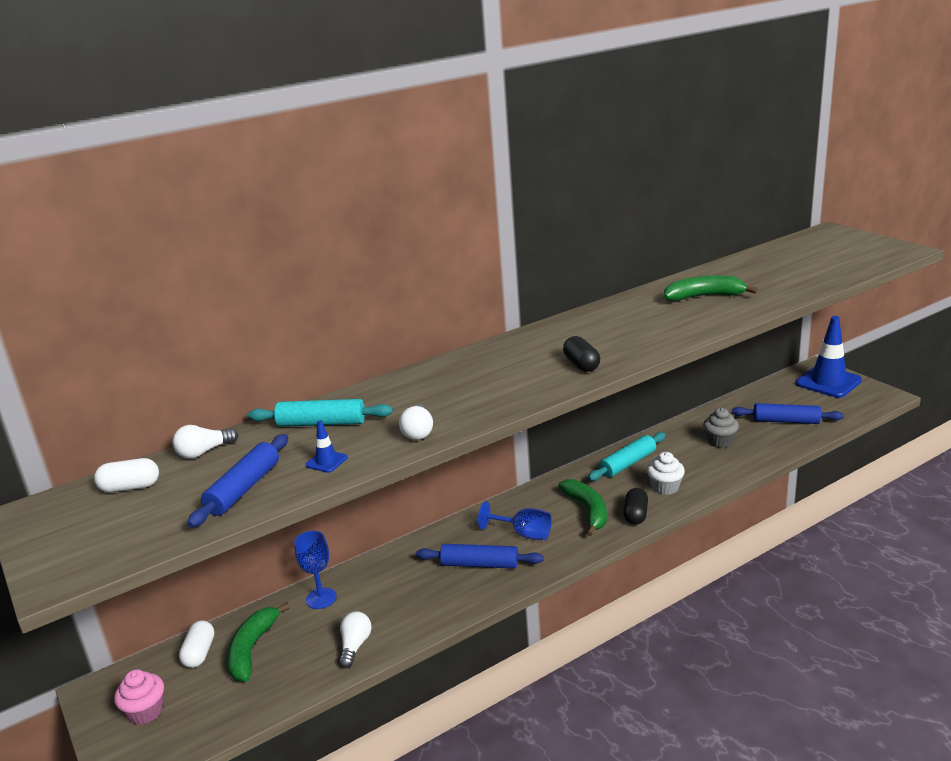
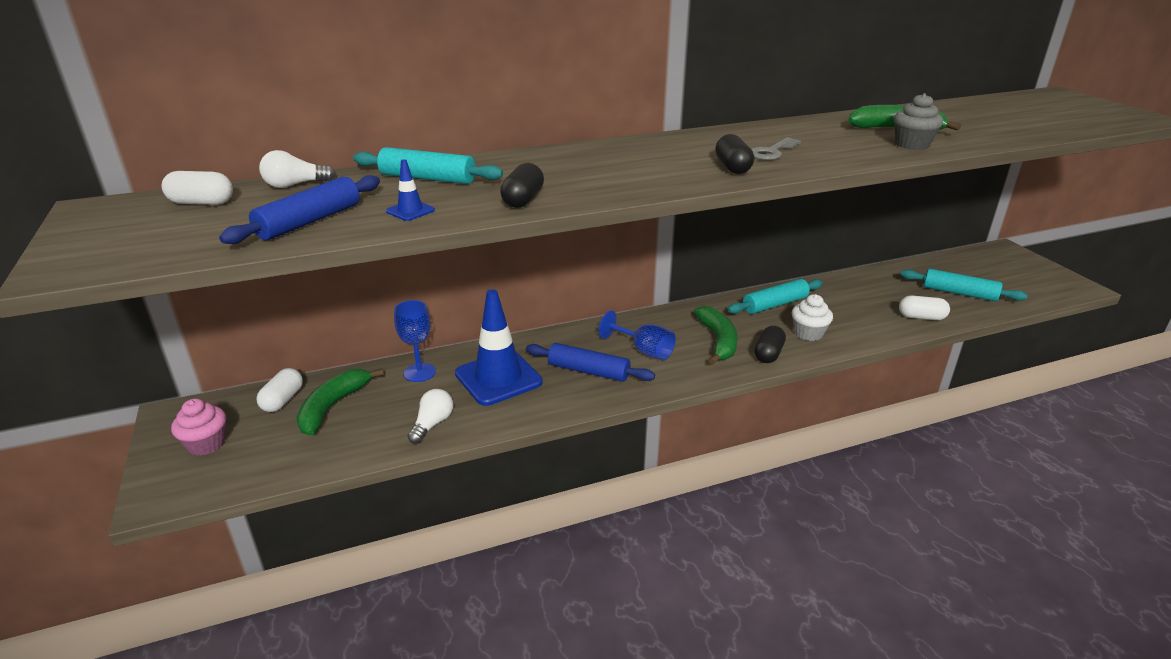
camera: 10 degrees right, 5 degrees up
white light bulb [399,404,433,440] -> black capsule [500,163,544,208]
grey cupcake [703,408,739,448] -> grey cupcake moved to [894,93,943,150]
blue rolling pin [732,403,844,424] -> turquoise rolling pin [901,269,1028,301]
blue traffic cone [796,316,862,398] -> blue traffic cone moved to [455,289,543,406]
none -> grey key [751,137,801,160]
none -> white capsule [899,296,950,320]

